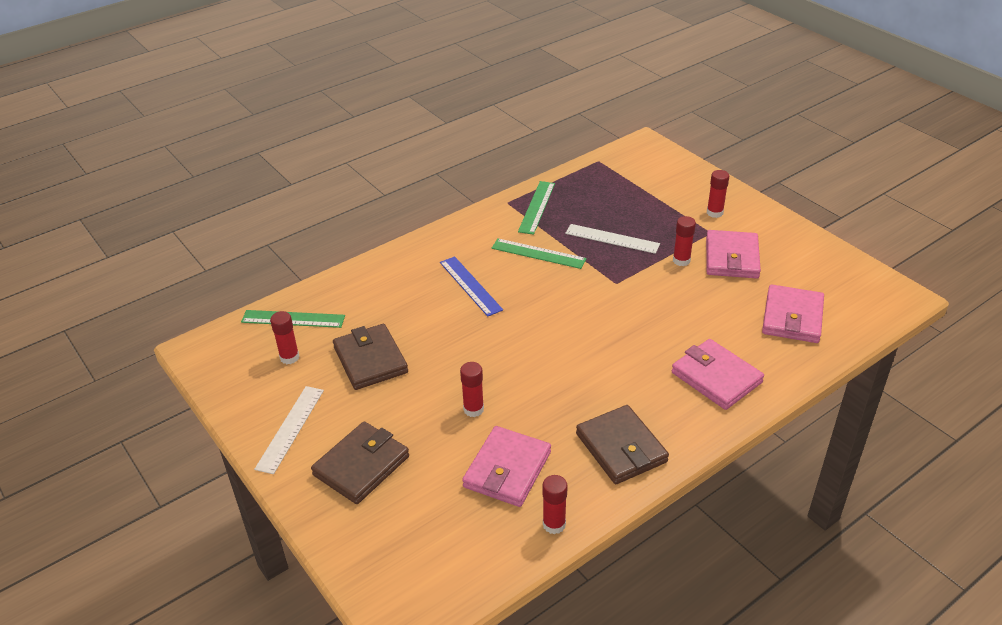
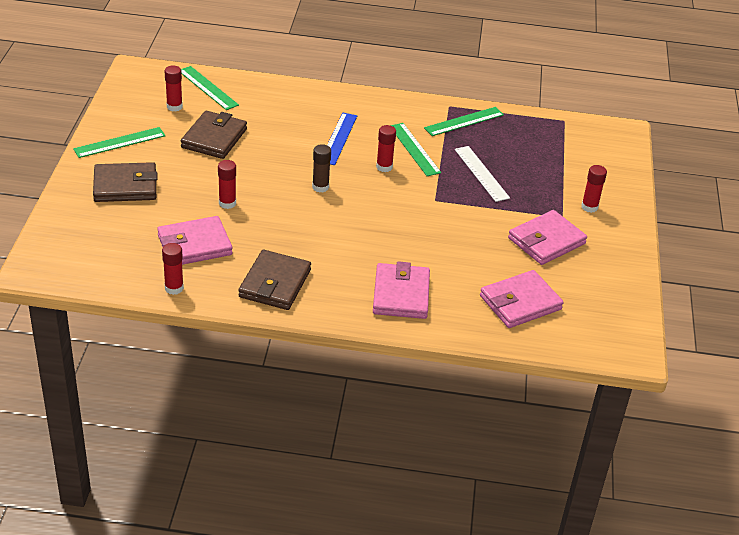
camera: 40 degrees right, 0 degrees up
white ruler [254,386,324,474] -> green ruler [73,127,165,158]
red glue stick [673,216,696,266] -> red glue stick moved to [376,125,396,172]
none -> brown glue stick [312,144,331,192]

